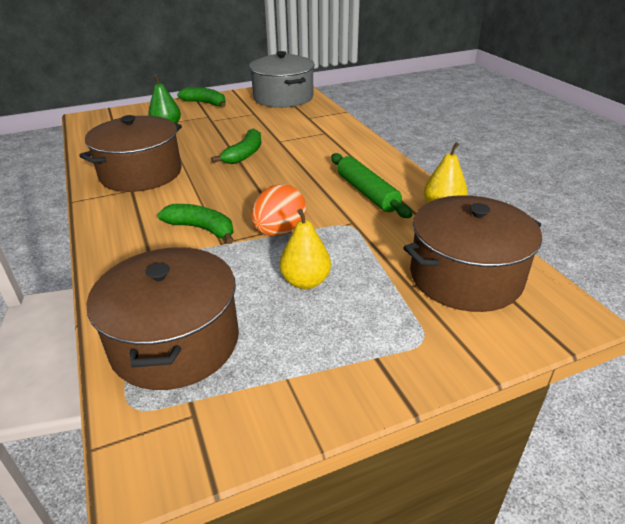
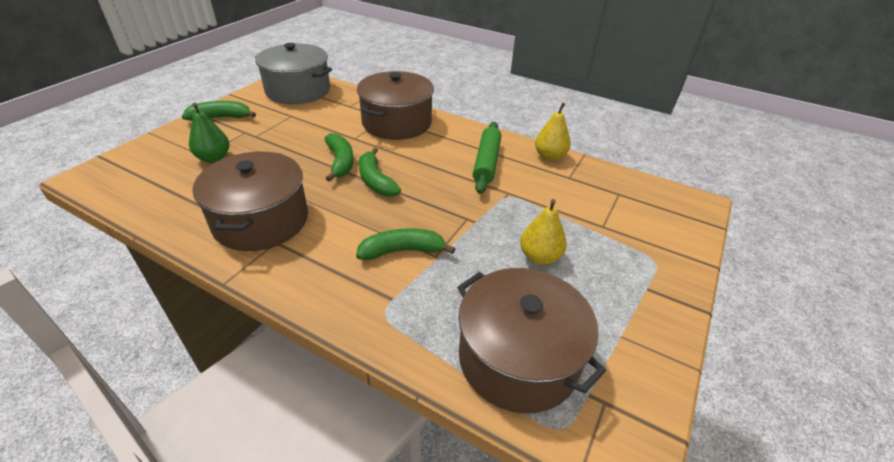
camera: 40 degrees left, 5 degrees up
orange egg [251,184,306,236] -> none
green rolling pin [331,153,412,218] -> green rolling pin turned 75 degrees clockwise [473,122,501,194]
brown pot [403,195,542,312] -> brown pot moved to [357,71,434,140]
none -> green banana [359,148,401,197]

